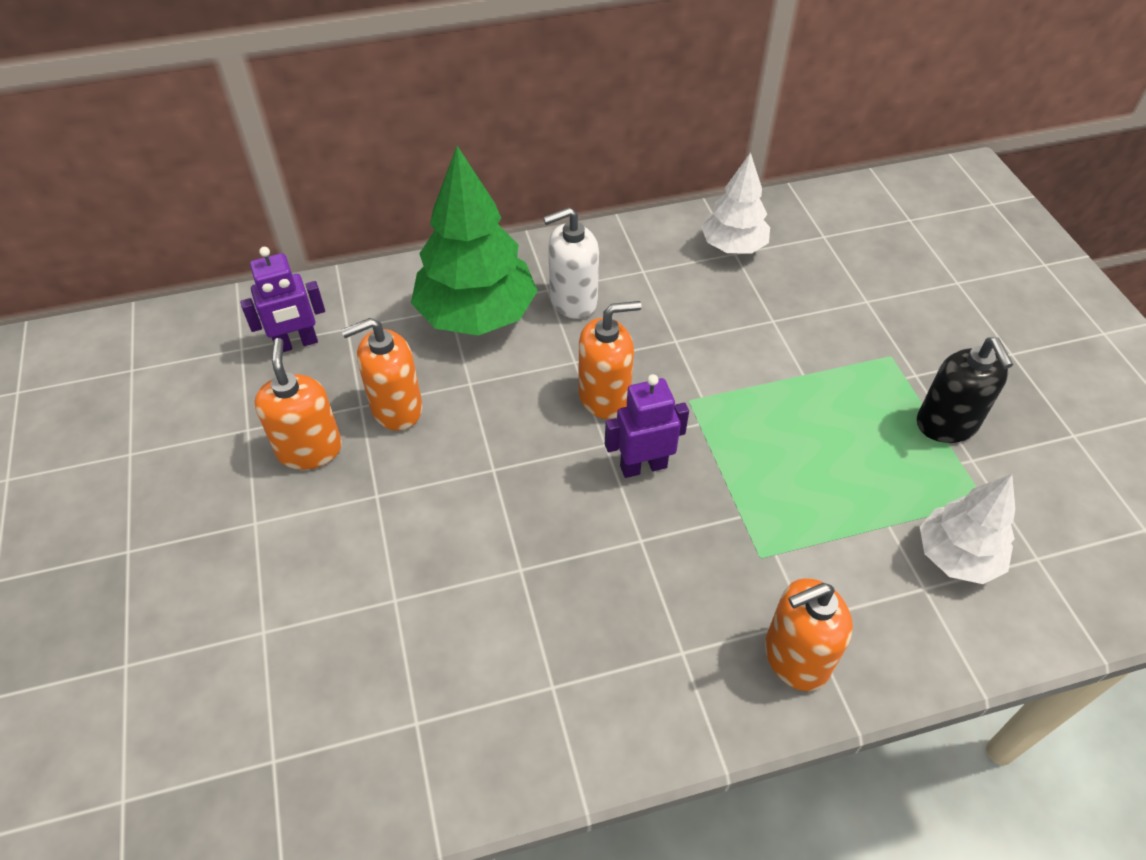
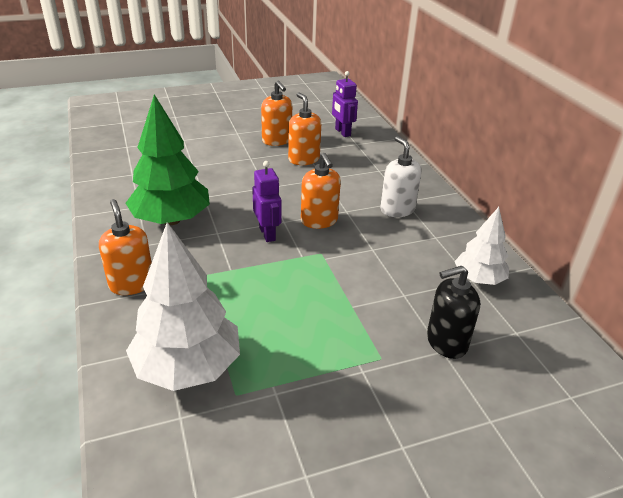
camera: 85 degrees right, 15 degrees down
orange soap dispenser [254,338,342,470] -> orange soap dispenser turned 75 degrees clockwise [261,80,292,146]
green tree [411,146,538,336] -> green tree moved to [126,94,210,225]
black soap dispenser [917,337,1013,443] -> black soap dispenser moved to [427,266,480,359]
white tree [920,474,1015,584] -> white tree [126,222,240,391], size x1.68

